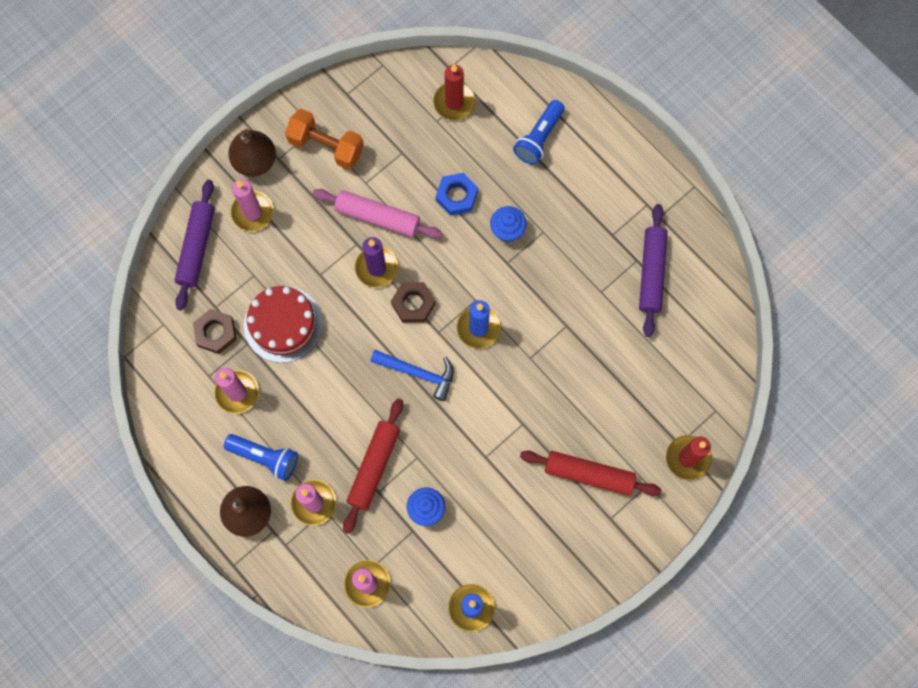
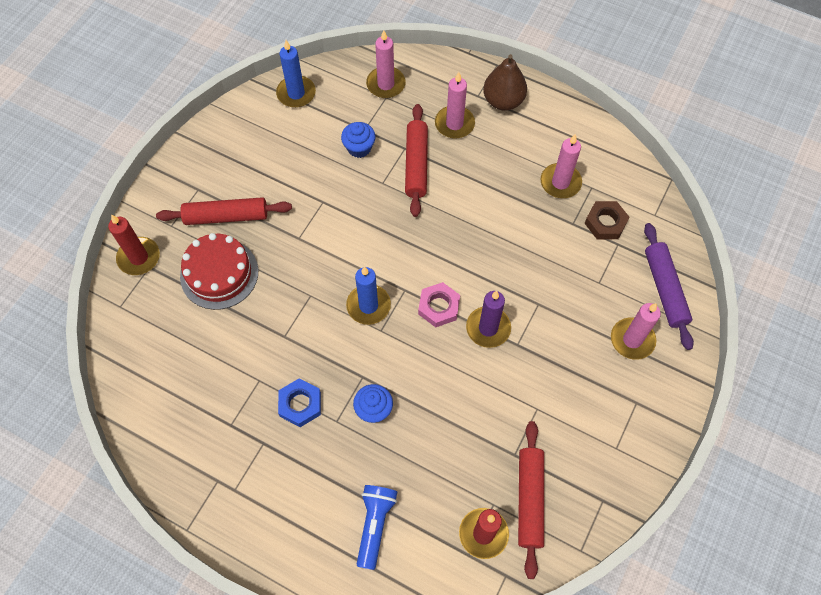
camera: 160 degrees right, 10 degrees down
blue flashlight [224,434,298,481] -> none
brown pear [228,129,276,177] -> none
red cake [244,286,323,363] -> red cake moved to [180,233,258,310]
orange dumbbell [285,109,364,170] -> none
pink rolling pin [312,189,443,239] -> none
blue hammer [370,350,454,401] -> none
brown nut [391,282,436,323] -> pink nut [418,282,460,327]
blue nut [436,173,478,216] -> blue nut moved to [278,378,321,427]
purple rolling pin [639,204,668,337] -> none
none -> red rolling pin [518,421,544,579]

